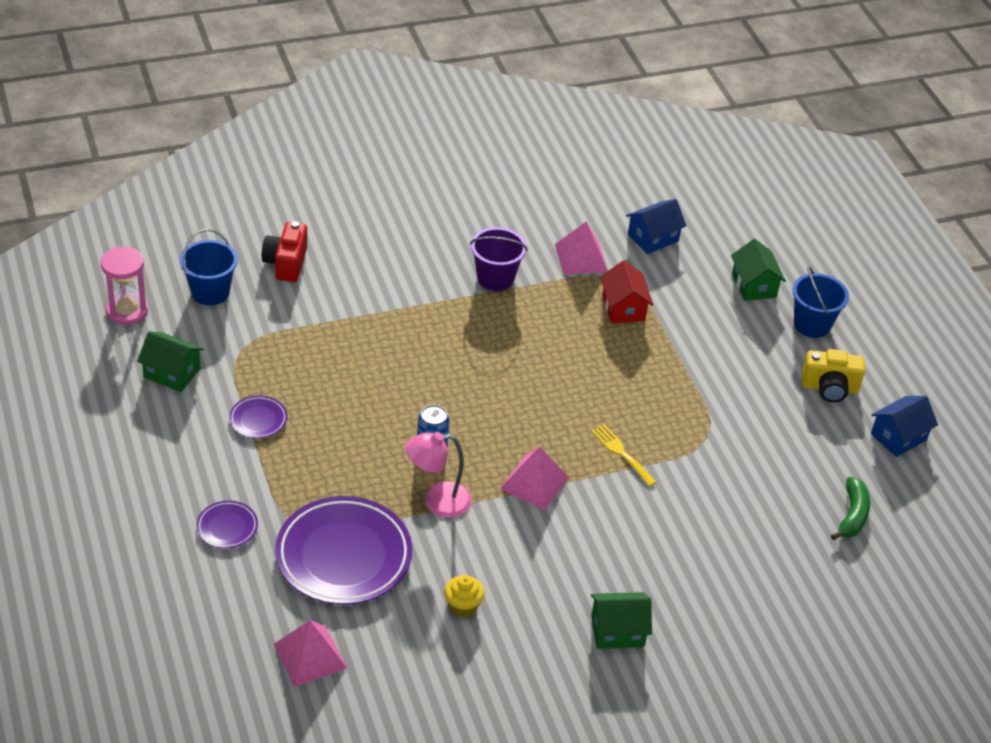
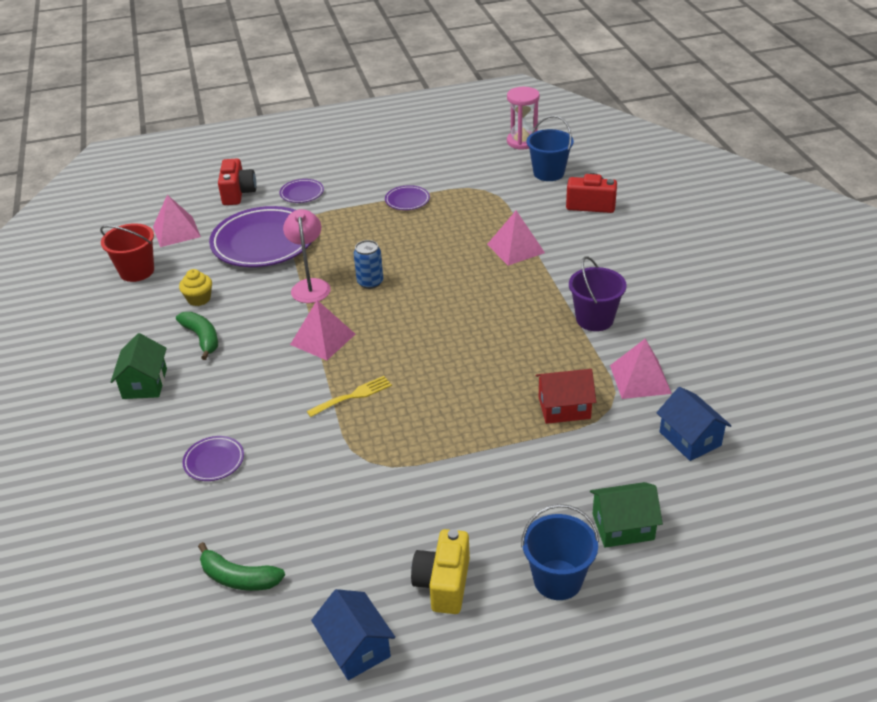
camera: 100 degrees right, 5 degrees down
green house [137,331,204,392] -> none
none -> red bucket [100,223,154,282]
none -> green banana [176,312,218,360]
none -> purple plate [182,436,244,481]
none -> red camera [218,158,256,205]
none -> pink pyramid [487,210,545,266]

